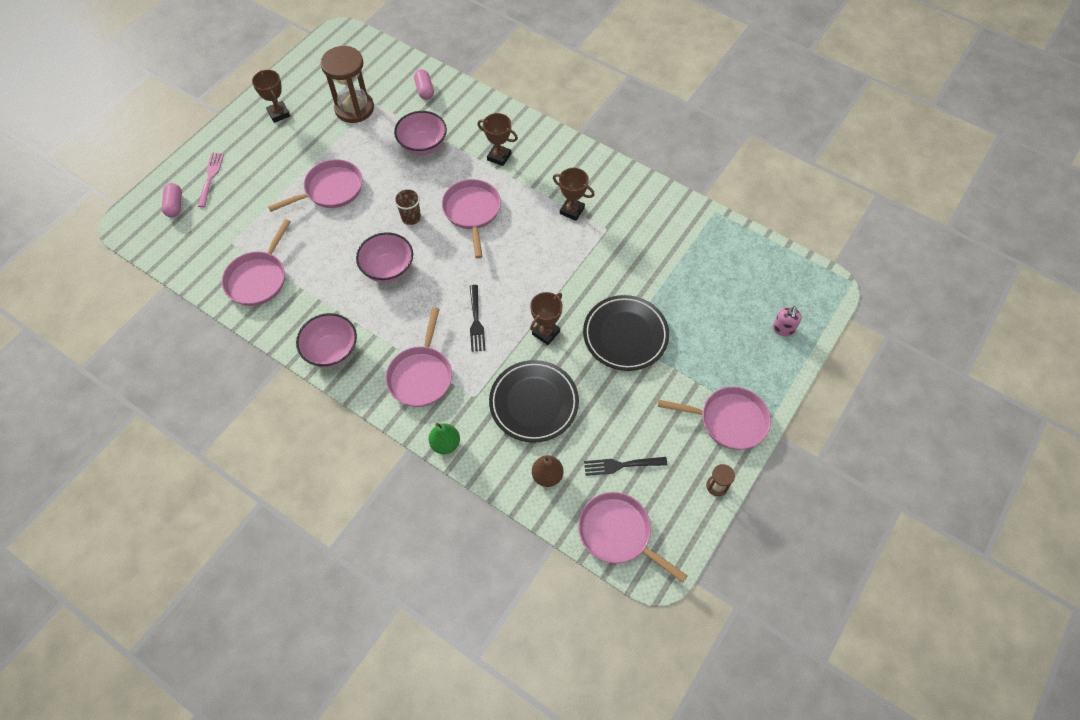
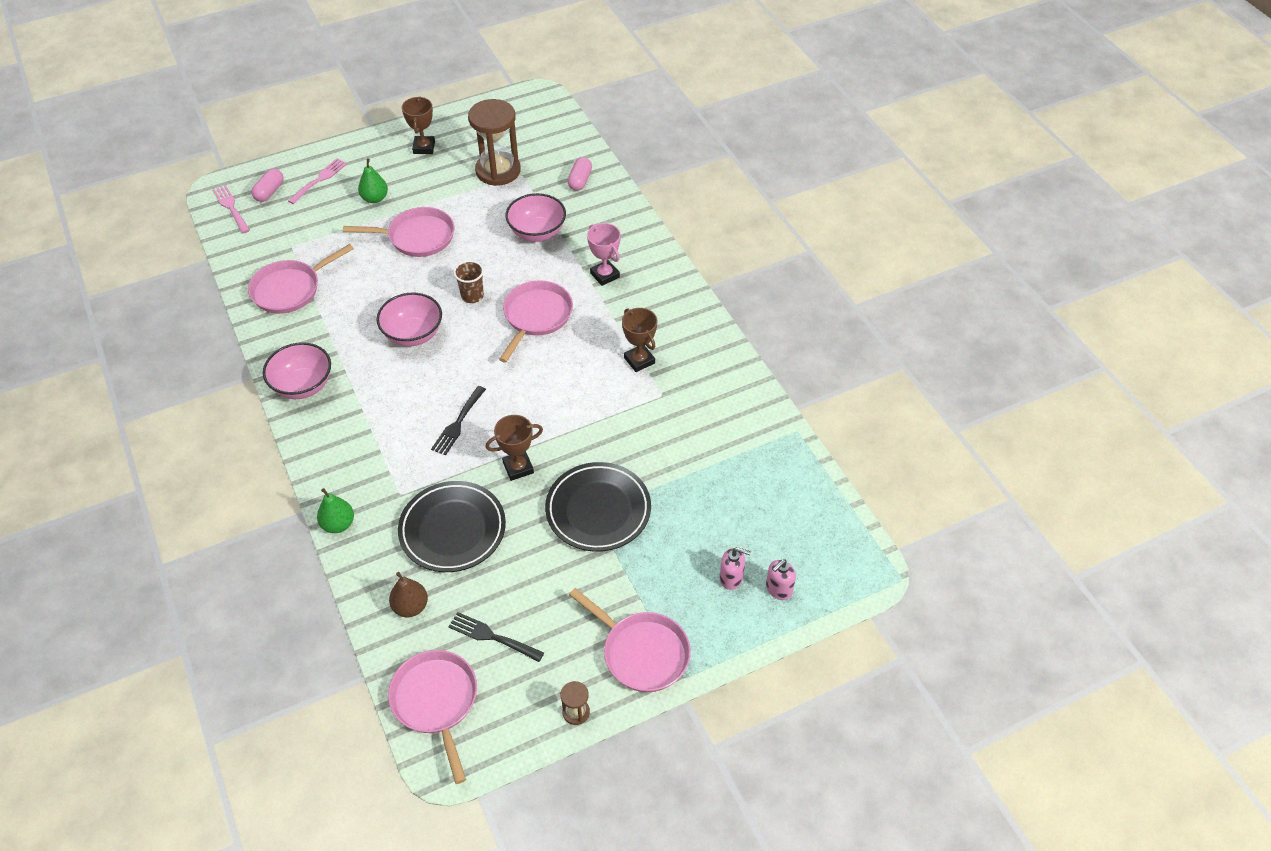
camera: 30 degrees right, 10 degrees down
pink pan [386,307,452,407] -> none
brown trophy [478,113,518,166] -> pink trophy [587,223,621,286]
none -> pink fork [213,185,250,234]
none -> green pear [358,159,388,203]
none -> pink soap dispenser [720,547,751,590]

